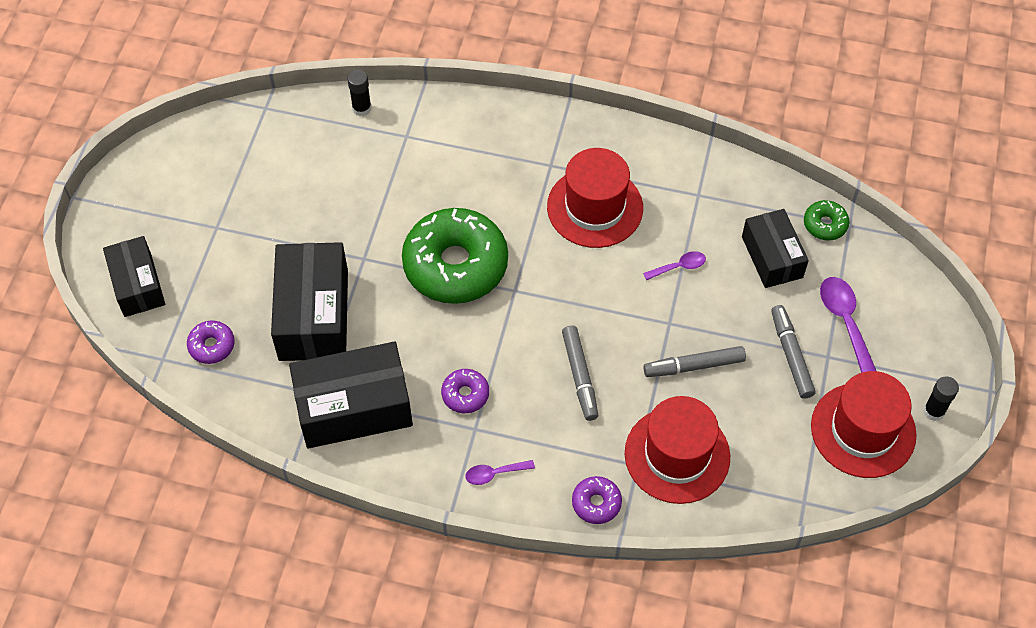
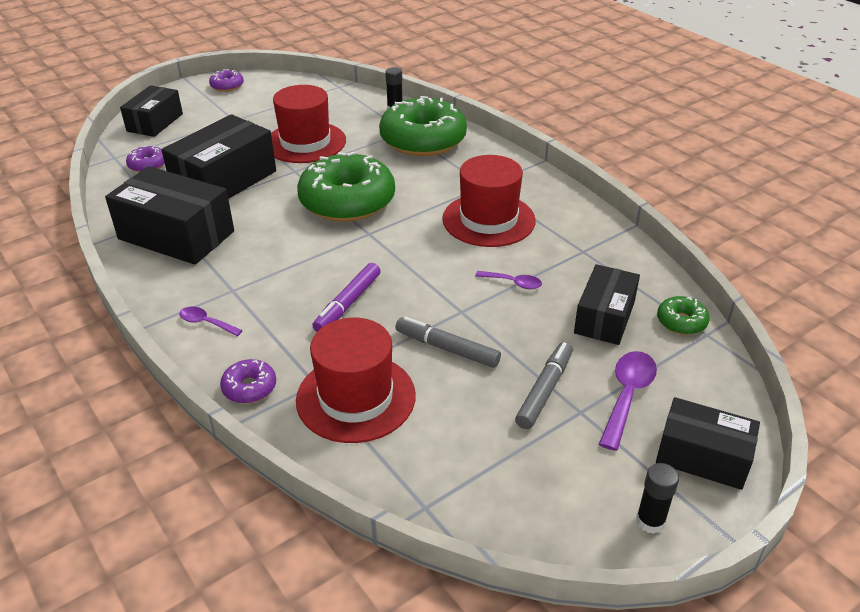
camera: 40 degrees right, 20 degrees down
purple donut [441,369,489,413] -> purple donut moved to [209,69,244,92]
grey marker [562,325,598,421] -> purple marker [312,263,380,332]
red hat [811,371,917,478] -> red hat moved to [271,85,346,163]
none -> green donut [379,96,467,156]
none -> black box [656,397,760,490]

